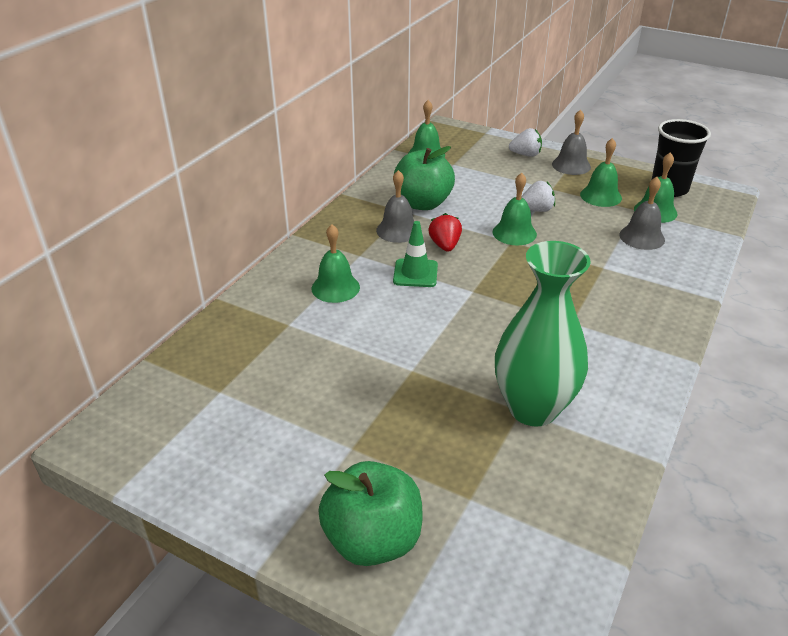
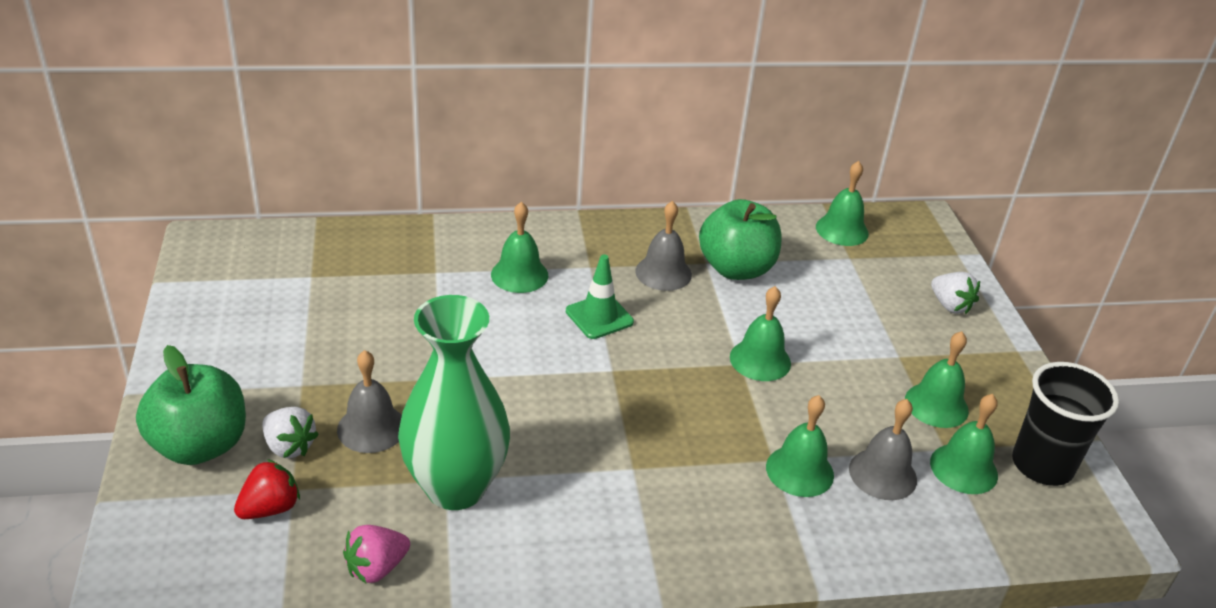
camera: 50 degrees right, 0 degrees up
red strawberry [428,213,462,252] -> red strawberry moved to [234,459,300,519]
white strawberry [522,181,555,212] -> white strawberry moved to [262,407,319,458]
grey bell [552,110,591,175] -> grey bell moved to [337,350,402,453]
none -> pink strawberry [343,525,410,583]
none -> green bell [766,395,834,497]

